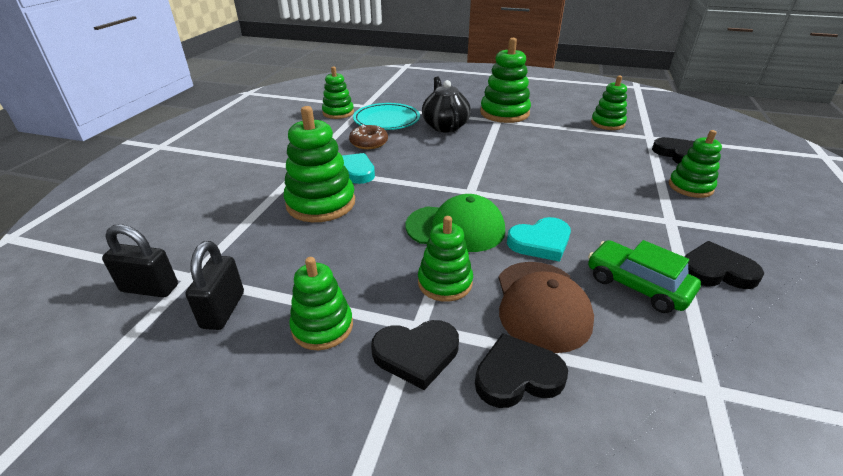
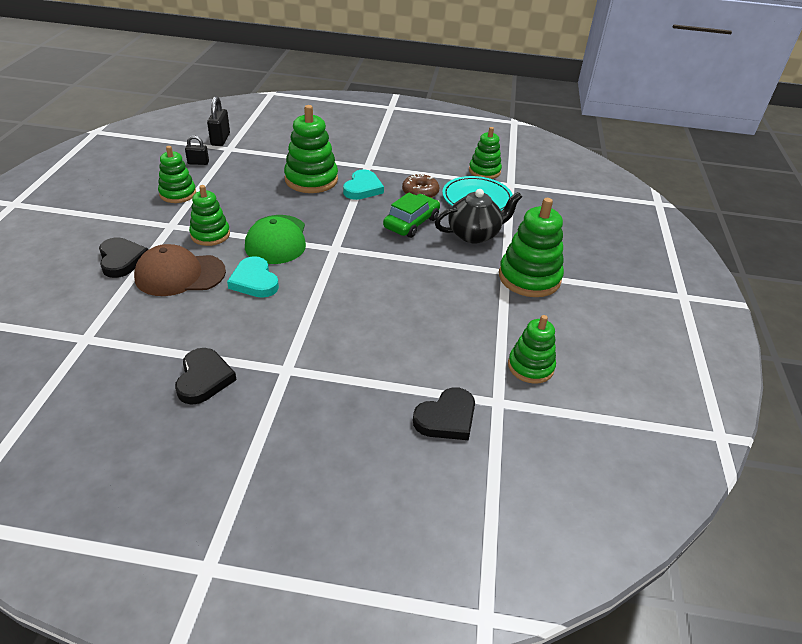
camera: 80 degrees right, 5 degrees up
black padlock [186,241,244,330] -> black padlock [185,135,209,165], size x0.63
black heart [371,320,459,390] -> none
green car [588,240,701,313] -> green car moved to [383,193,440,238]
green stacking toy [669,130,722,198] -> none

